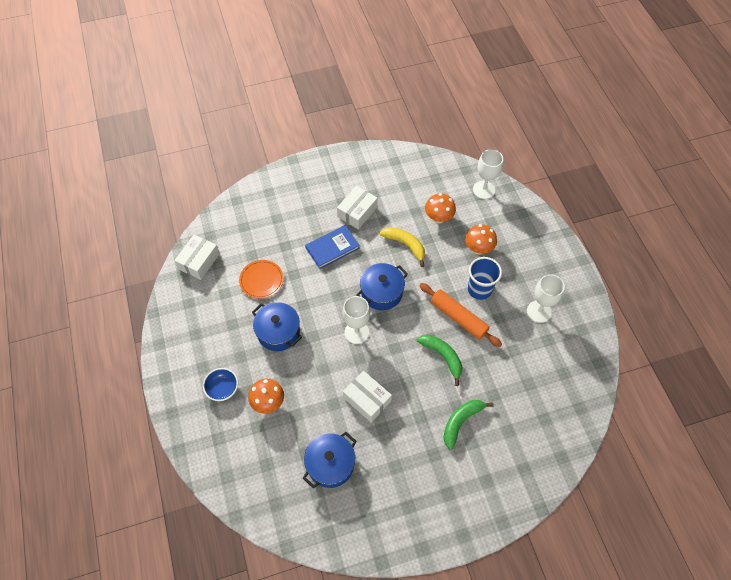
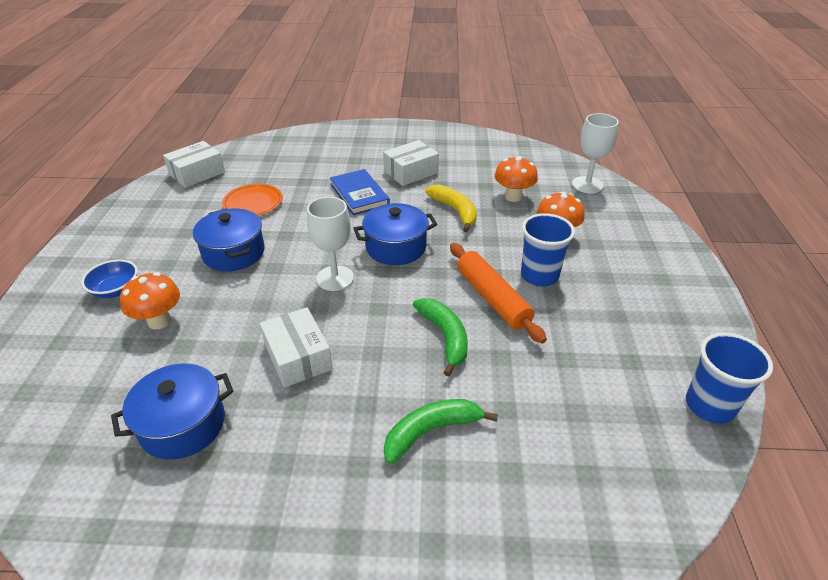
camera: 20 degrees right, 20 degrees down
blue book [305,225,360,269] -> blue book turned 75 degrees clockwise [330,169,390,215]
white goblet [527,274,565,323] -> none
none -> blue cup [686,333,773,424]

